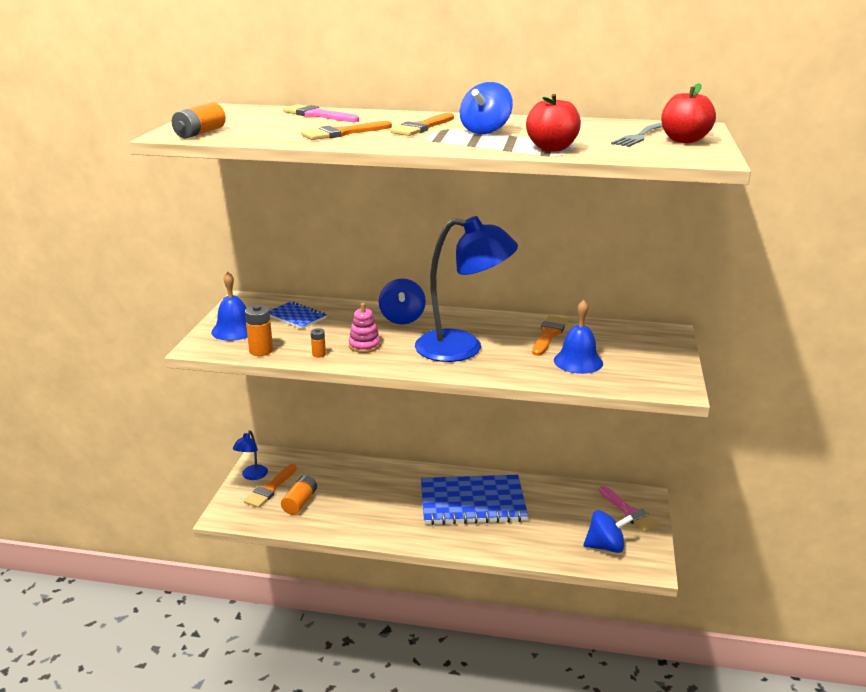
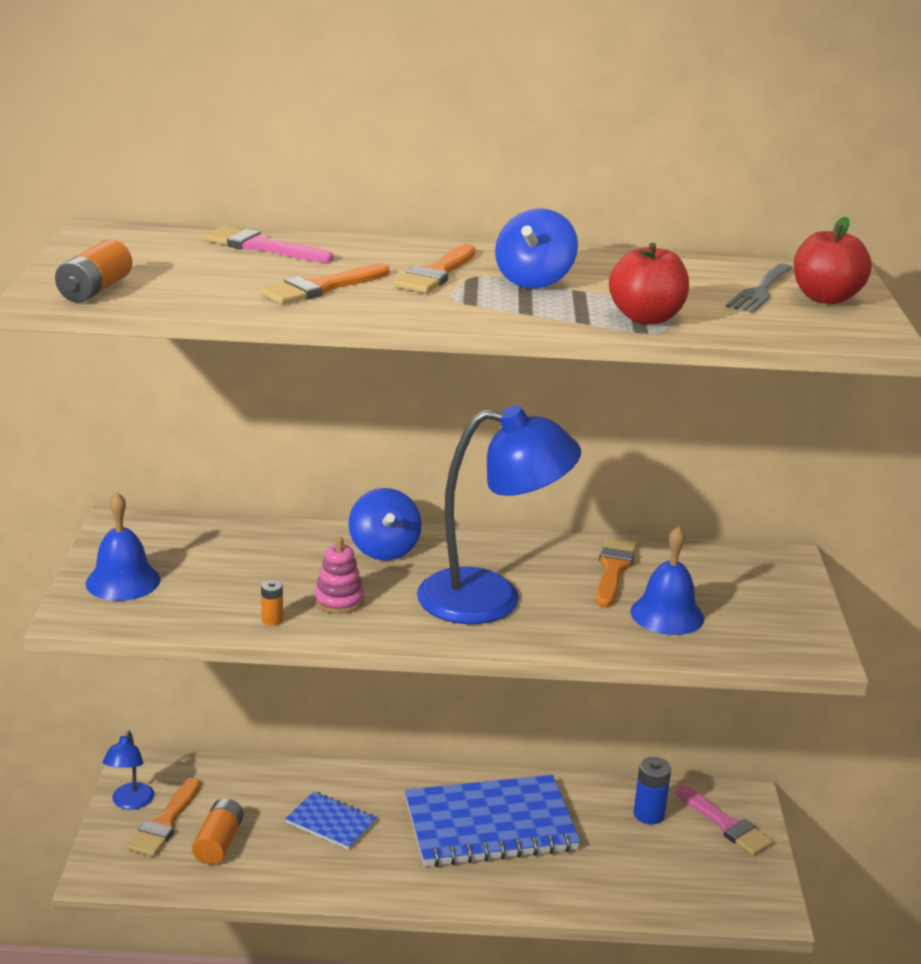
camera: 10 degrees left, 0 degrees up
orange battery [245,305,273,356] -> none
blue notebook [270,301,327,329] -> blue notebook moved to [285,791,377,850]
blue spinning top [583,510,633,553] -> none
none -> blue battery [633,757,671,824]

